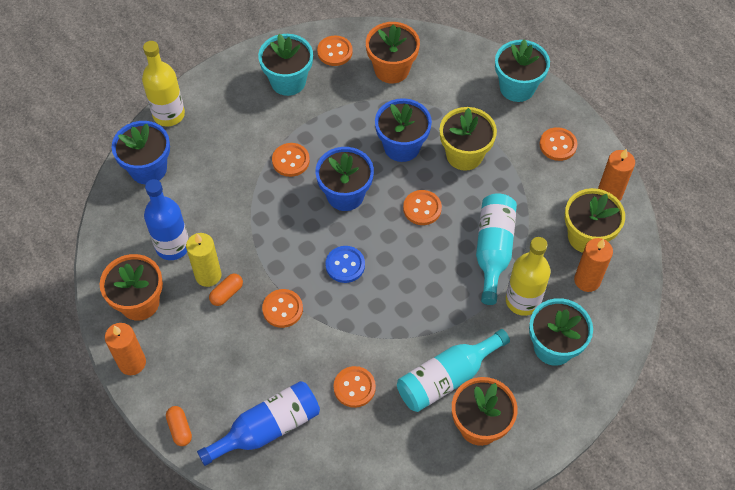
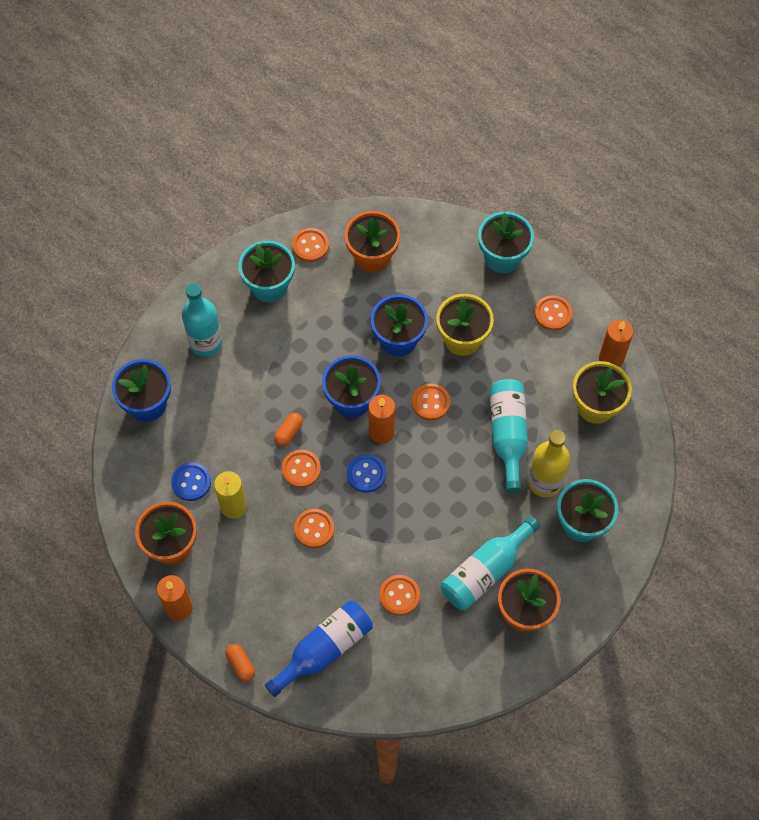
camera: 10 degrees left, 5 degrees up
yellow bottle [142,41,185,126] -> none
blue bottle [144,179,189,260] -> blue button [171,462,211,501]
orange capsule [209,274,243,306] -> orange capsule moved to [274,413,303,447]
orange button [272,143,310,177] -> orange button moved to [281,450,321,488]
orange candle [574,238,613,292] -> orange candle moved to [368,395,395,443]
none -> turquoise bottle [182,283,222,356]

